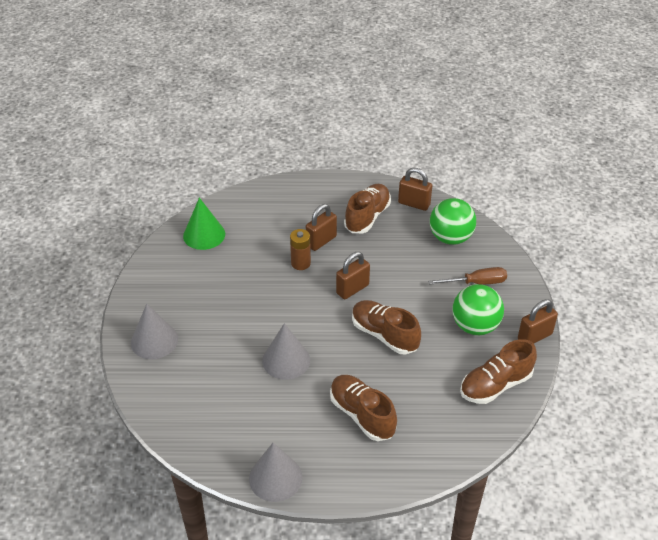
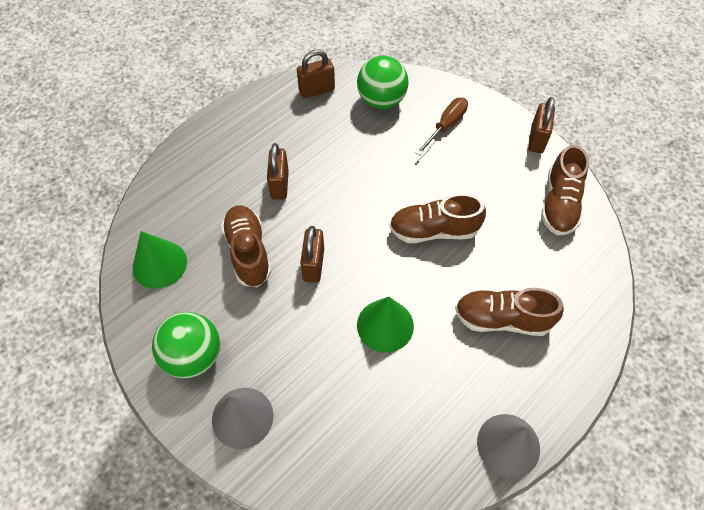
camera: 45 degrees left, 15 degrees up
grey cone [262,323,310,380] -> green cone [357,297,414,353]
brown battery [290,229,311,270] -> none
brown padlock [336,252,370,299] -> brown padlock moved to [300,226,324,283]
brown shoe [344,184,391,233] -> brown shoe moved to [221,205,271,287]
green ball [453,284,504,335] -> green ball moved to [152,312,220,379]

